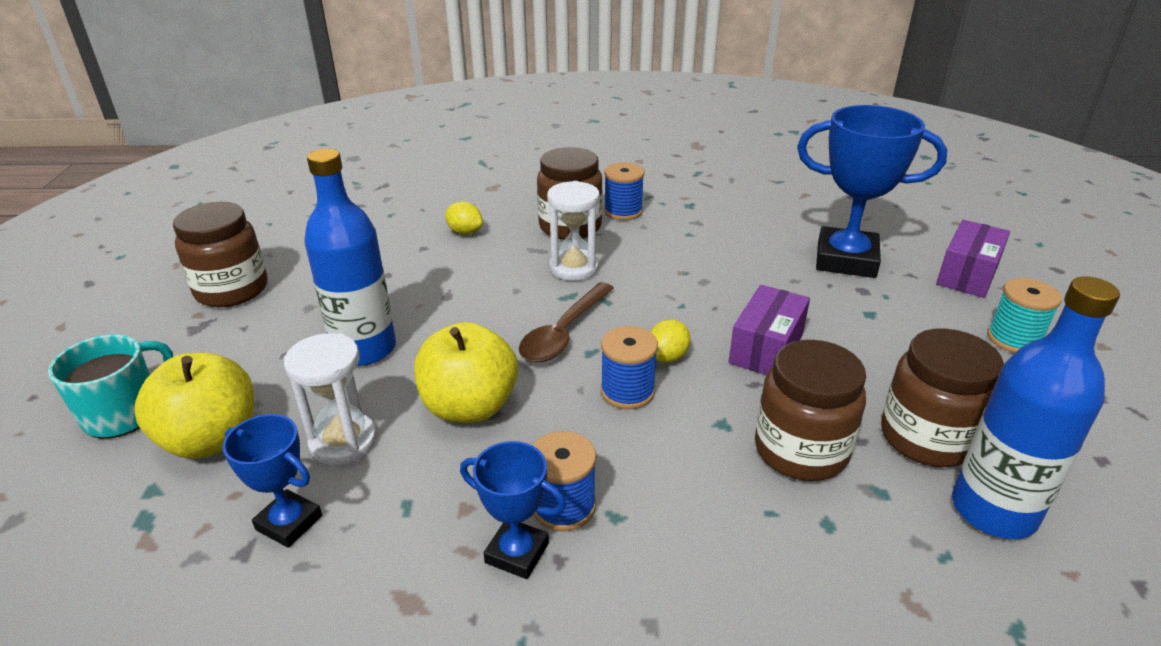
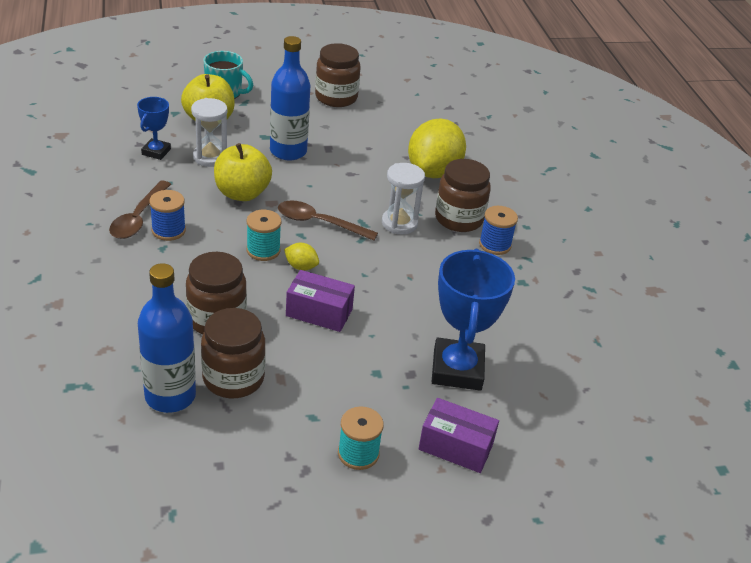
camera: 75 degrees right, 5 degrees up
yellow lemon [445,202,483,234] -> yellow lemon [408,118,466,178], size x2.36
blue trophy [460,441,566,579] -> brown spoon [109,181,171,239]
blue spool [601,326,658,409] -> turquoise spool [246,210,281,261]

